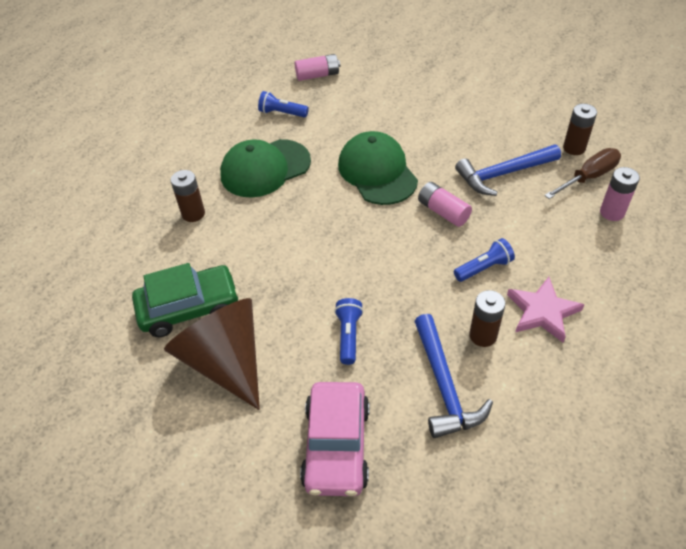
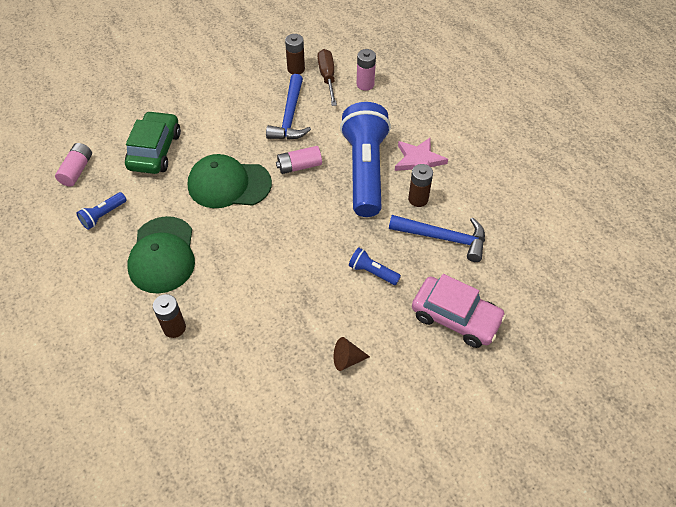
camera: 65 degrees left, 5 degrees up
green car [132,263,239,337] -> green car moved to [125,111,181,174]
brown cone [164,298,260,410] -> brown cone [334,337,370,371], size x0.41
blue flashlight [454,238,515,282] -> blue flashlight [340,102,391,217], size x2.44

